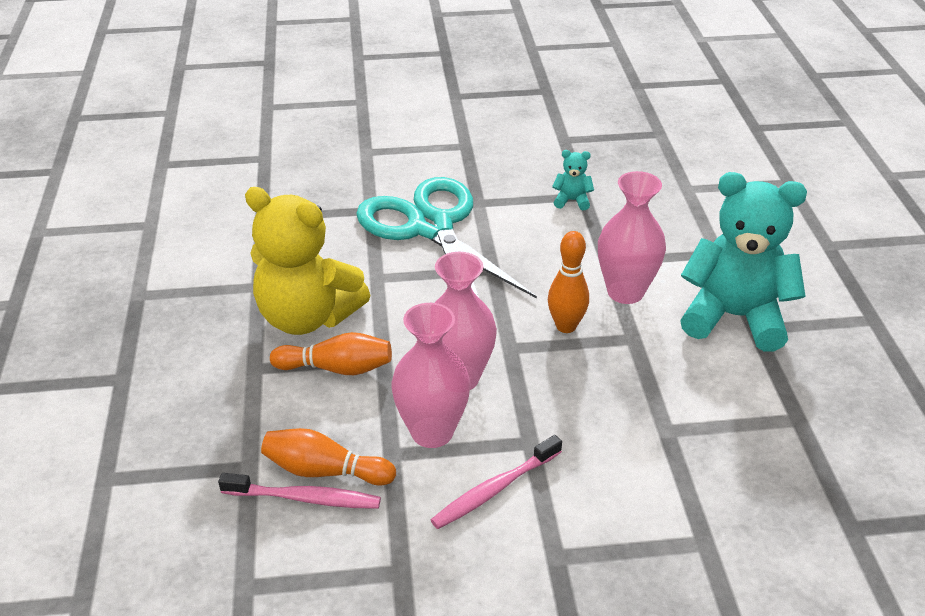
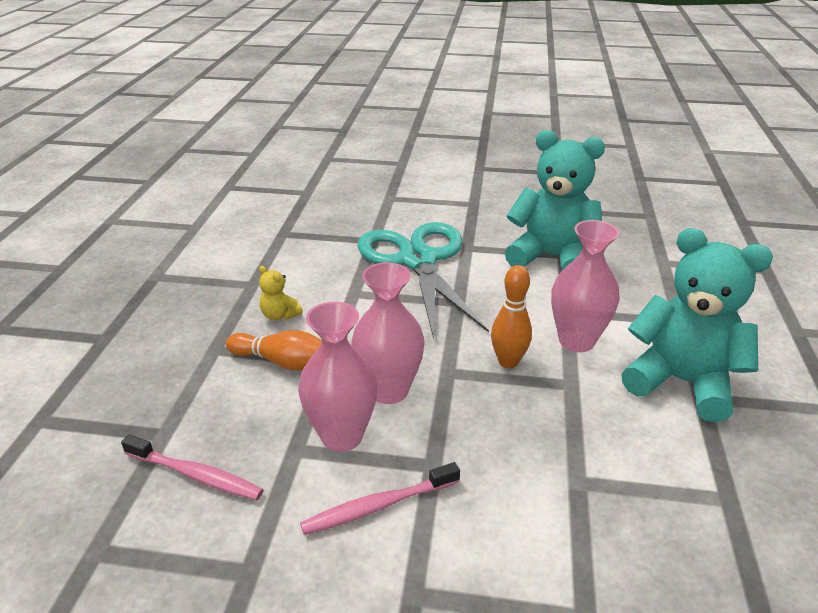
camera: 15 degrees right, 5 degrees down
yellow teddy bear [245,187,371,335] -> yellow teddy bear [259,266,303,320], size x0.40
orange bowling pin [261,428,396,486] -> none
turquoise teddy bear [552,150,594,210] -> turquoise teddy bear [505,130,605,271], size x2.48

